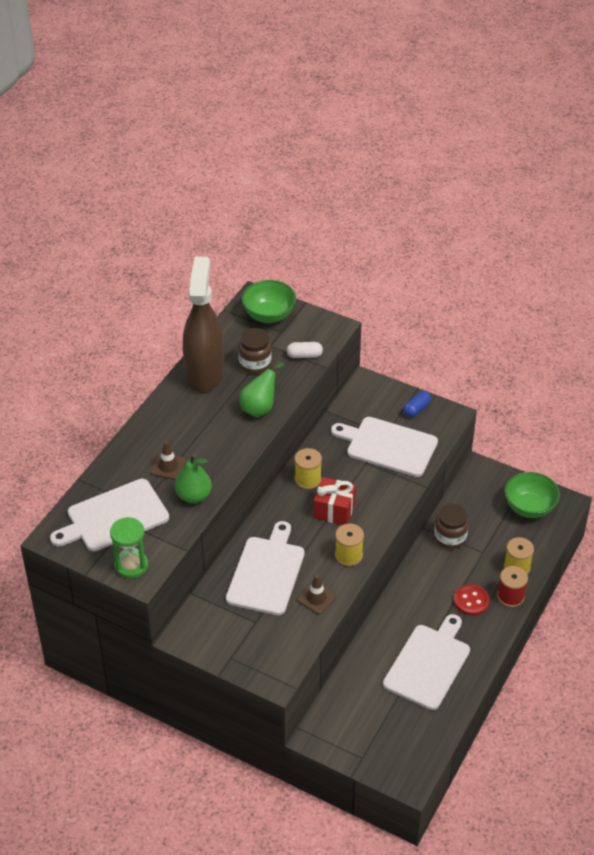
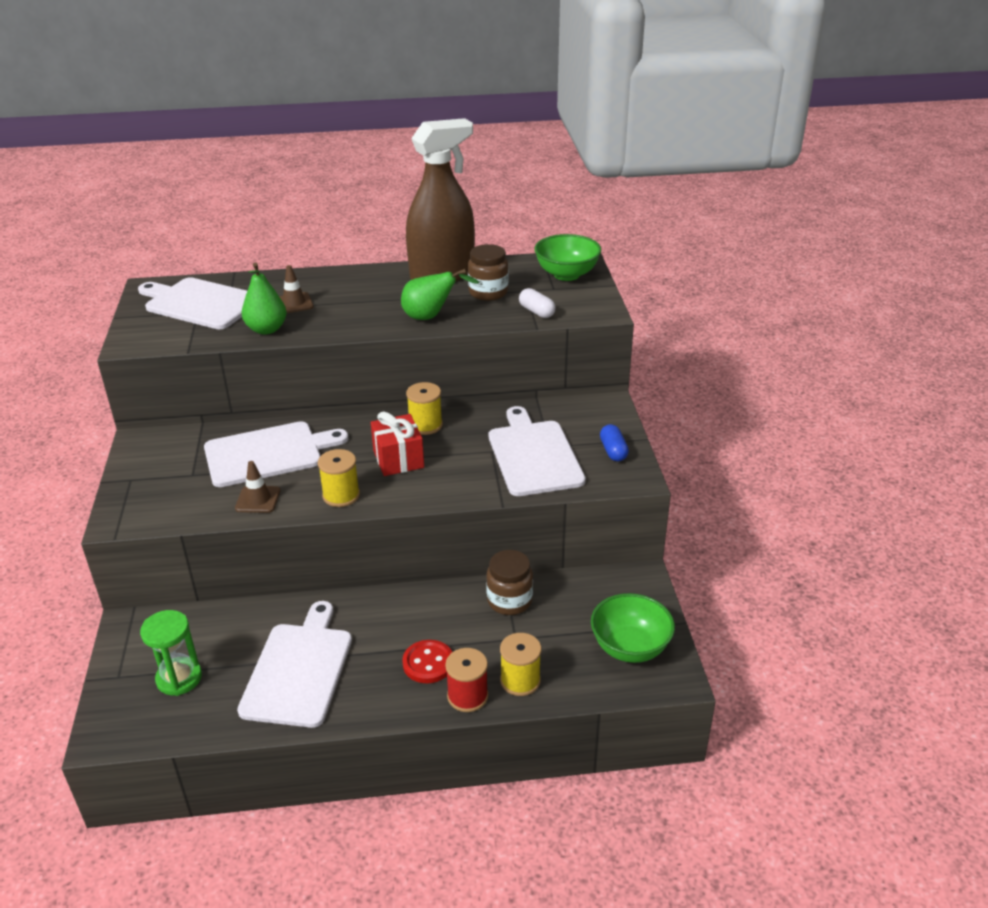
camera: 55 degrees right, 10 degrees down
green hourglass [110,517,148,579] -> green hourglass moved to [140,610,202,696]
white cutting board [383,614,470,710] -> white cutting board turned 75 degrees counterclockwise [237,601,352,728]
blue capsule [403,391,431,417] -> blue capsule turned 75 degrees clockwise [600,424,629,461]

